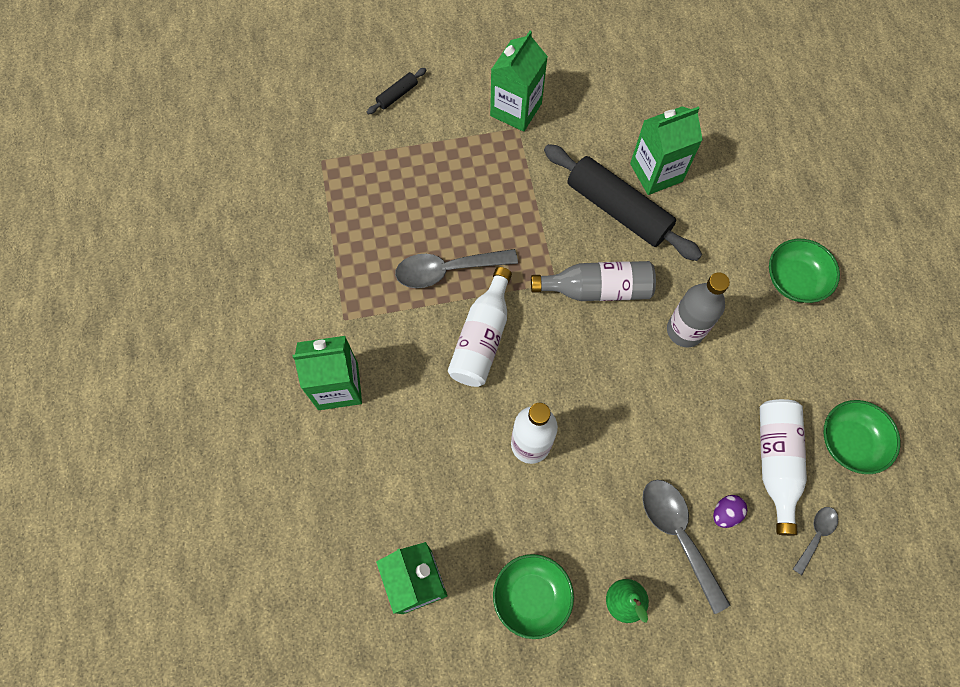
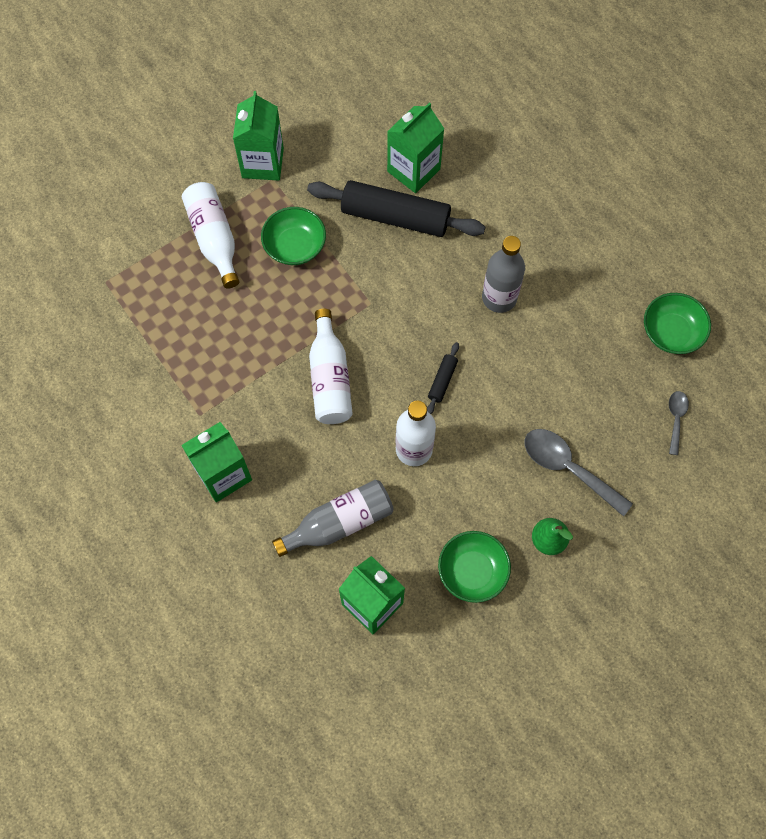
camera: 25 degrees left, 0 degrees up
black rolling pin [367,68,426,115] -> black rolling pin moved to [427,342,459,414]
grey spoon [395,249,518,288] -> none
grey bottle [531,261,656,301] -> grey bottle moved to [272,479,394,557]
purple egg [713,495,747,528] -> none
white bottle [760,399,807,536] -> white bottle moved to [182,182,239,289]
green bowl [769,239,840,303] -> green bowl moved to [261,207,326,265]

